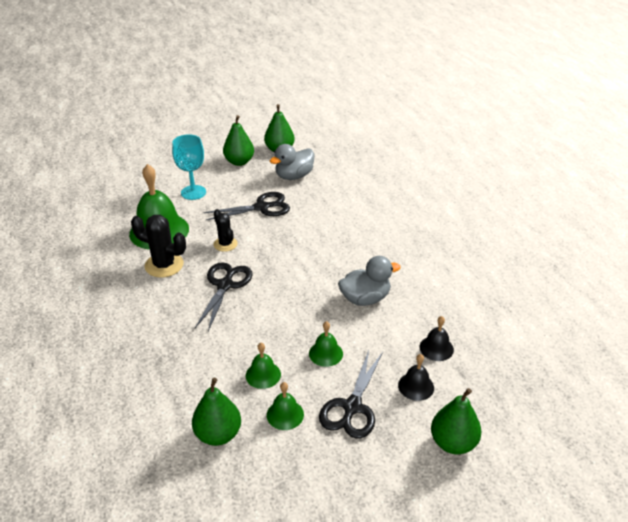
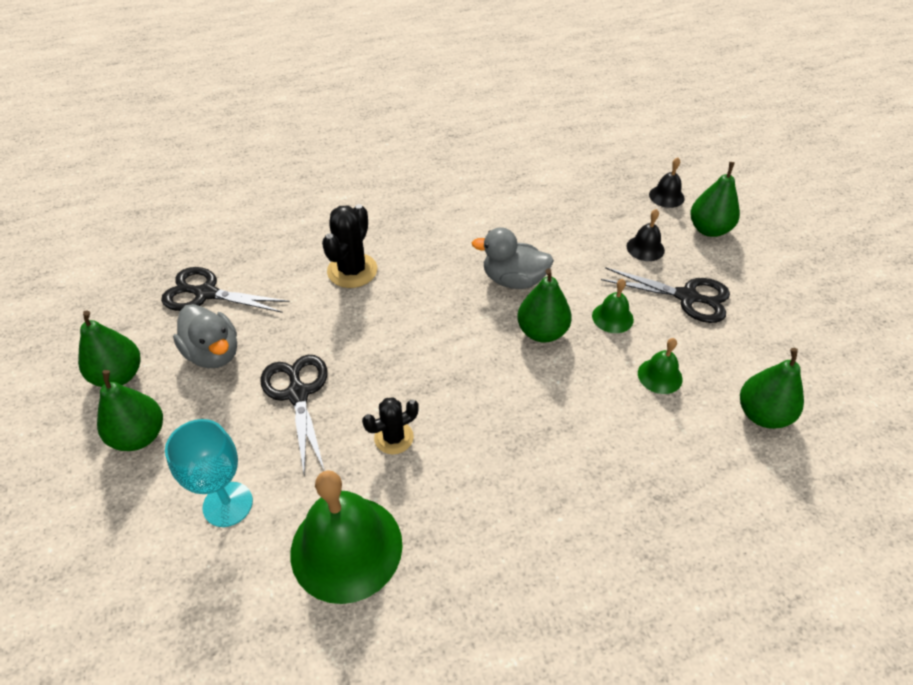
camera: 90 degrees left, 10 degrees up
black cactus [131,215,186,278] -> black cactus moved to [322,204,377,288]
black scissors [195,262,253,331] -> black scissors moved to [161,267,289,313]
green bell [267,382,304,430] -> none
grey duck [338,256,401,306] -> grey duck turned 60 degrees counterclockwise [472,227,554,289]
black bell [420,316,454,361] -> black bell moved to [649,157,685,208]
none -> green pear [517,268,572,342]

